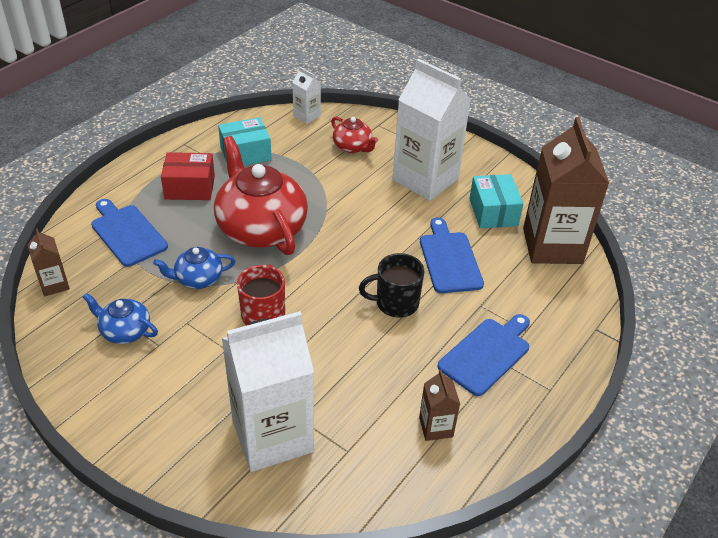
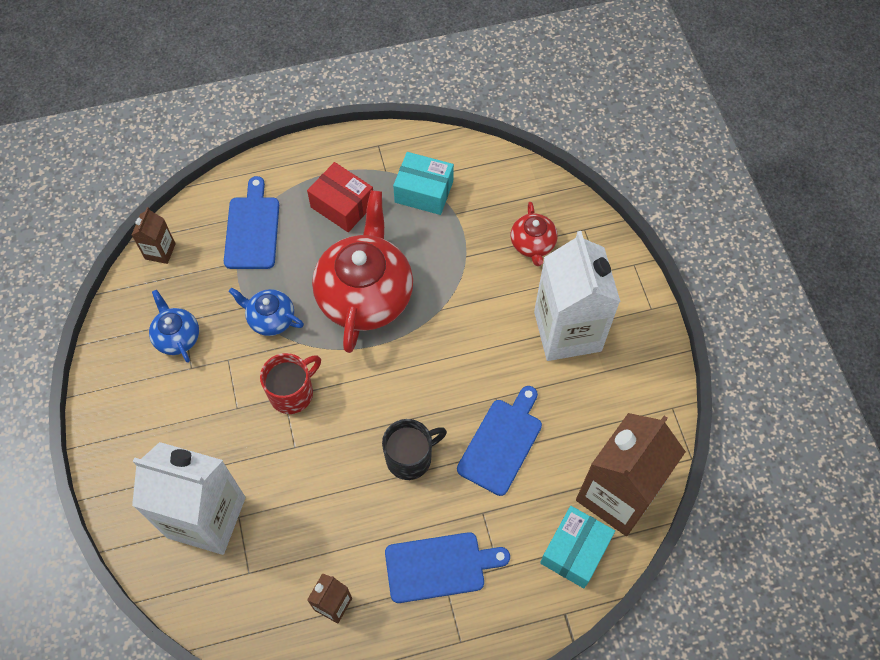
camera: 40 degrees right, 20 degrees up
white carton [292,67,321,124] -> none
black mug [359,253,424,318] -> black mug turned 120 degrees clockwise [382,419,447,480]
turquoise box [469,174,524,228] -> turquoise box moved to [540,506,615,588]

